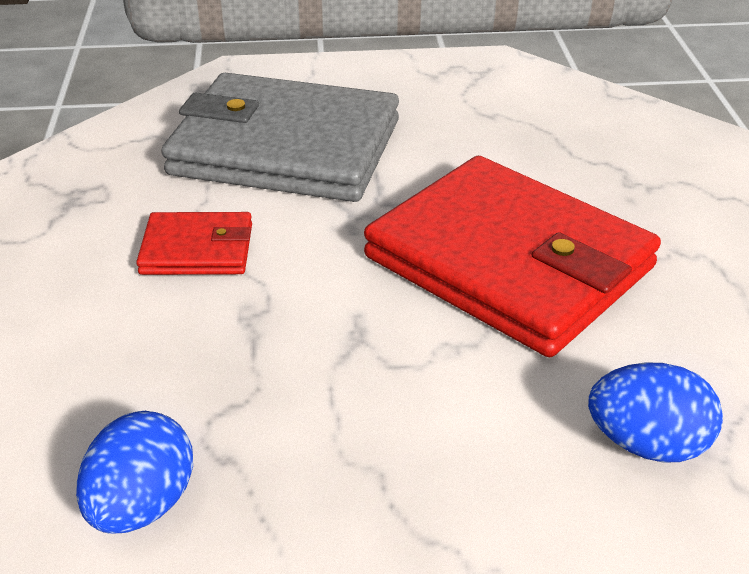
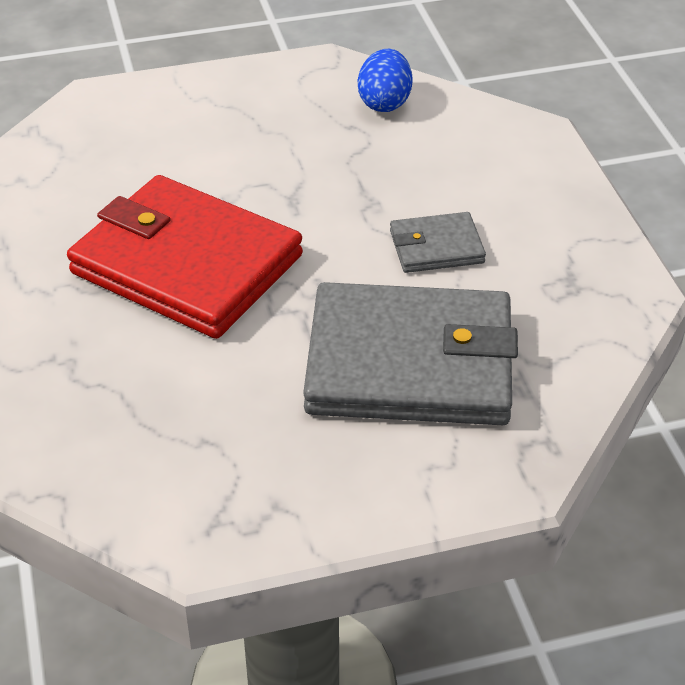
camera: 170 degrees right, 5 degrees up
red wallet [136,212,252,275] -> grey wallet [390,212,486,273]
blue egg [588,362,723,462] -> none

